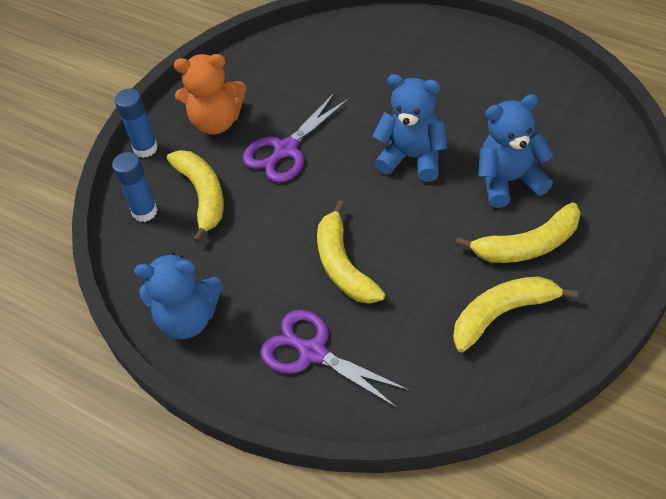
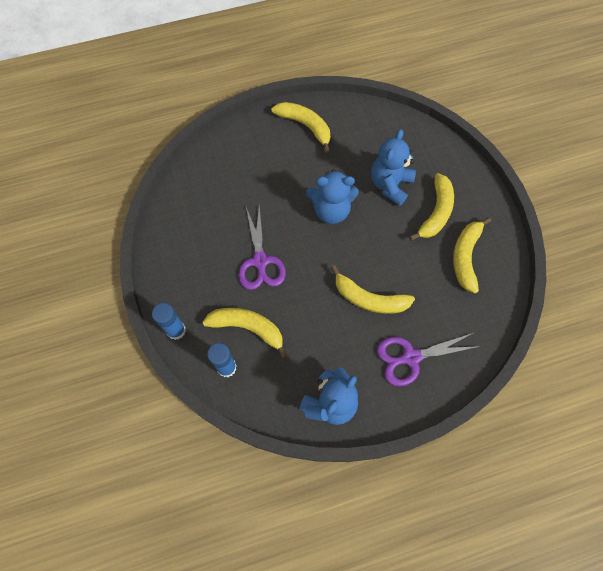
camera: 55 degrees left, 15 degrees up
orange teddy bear [174,54,246,135] -> none
blue teddy bear [372,74,447,182] -> blue teddy bear turned 150 degrees counterclockwise [306,169,359,224]
none -> yellow banana [271,102,330,153]

